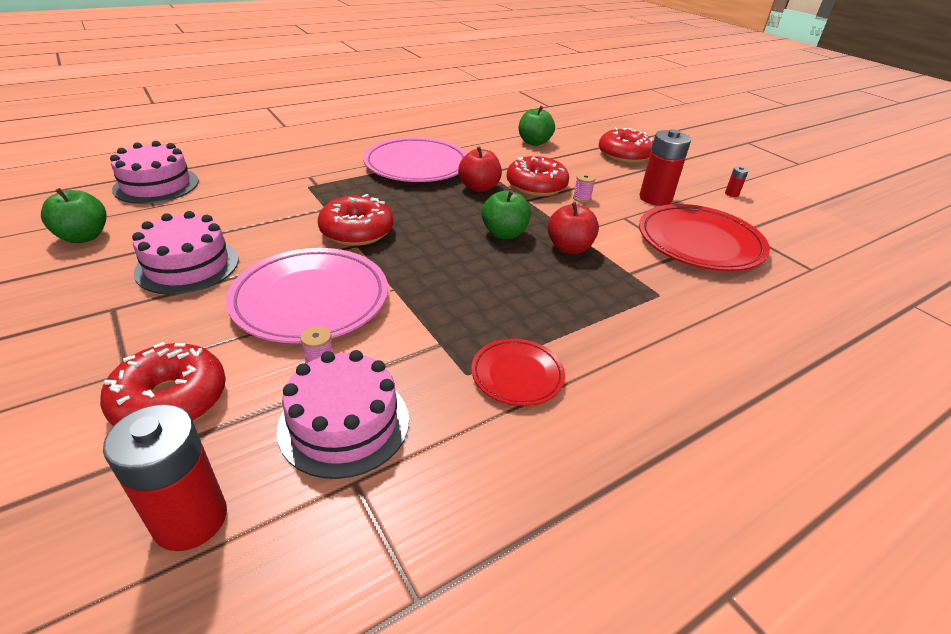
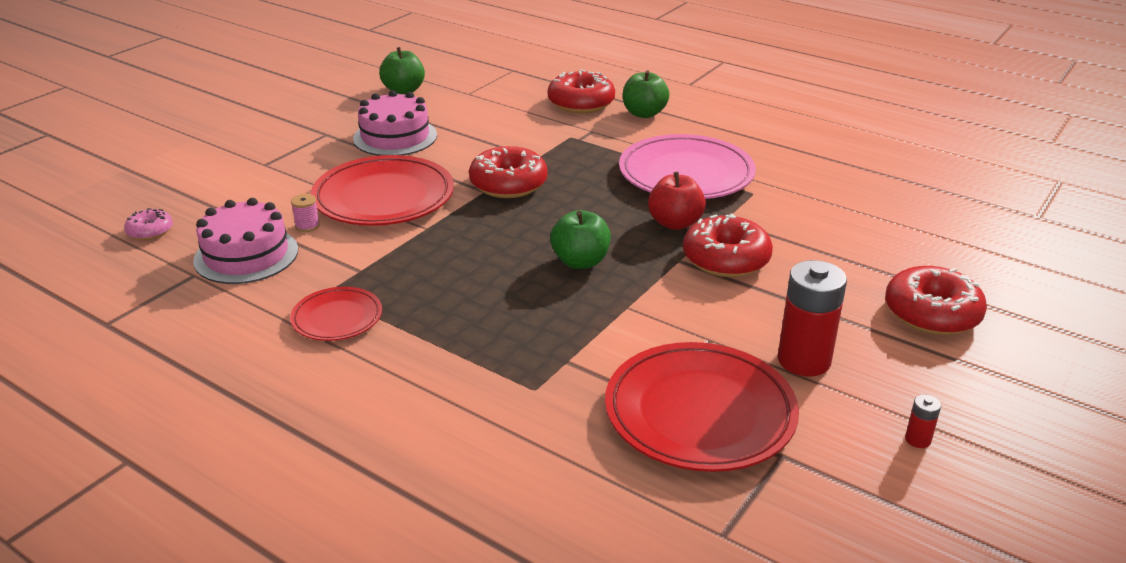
camera: 70 degrees right, 5 degrees down
red donut [100,342,226,426] -> red donut moved to [548,69,615,113]
red battery [103,404,227,551] -> pink donut [124,208,173,240]
pink cake [110,141,199,204] -> none
pink plate [226,248,388,343] -> red plate [311,155,454,226]
green apple [519,106,555,146] -> green apple moved to [623,70,670,118]
red apple [547,202,599,254] -> none
pink spool [573,173,596,203] -> none

